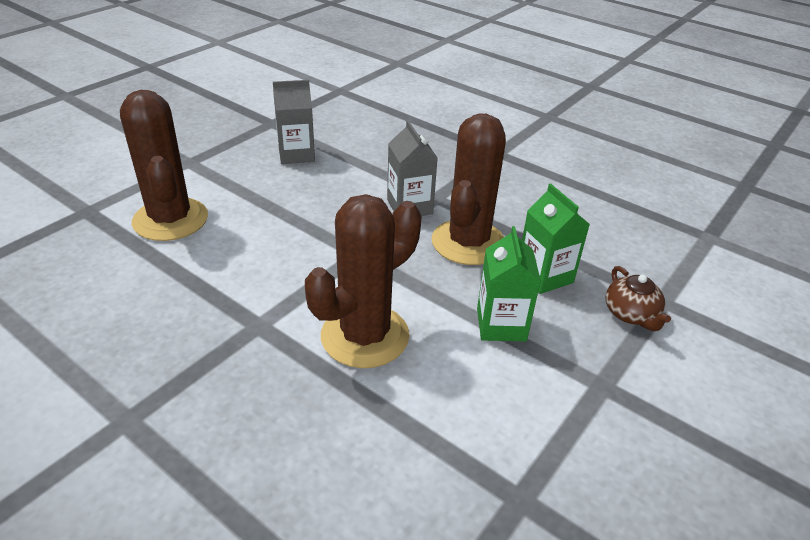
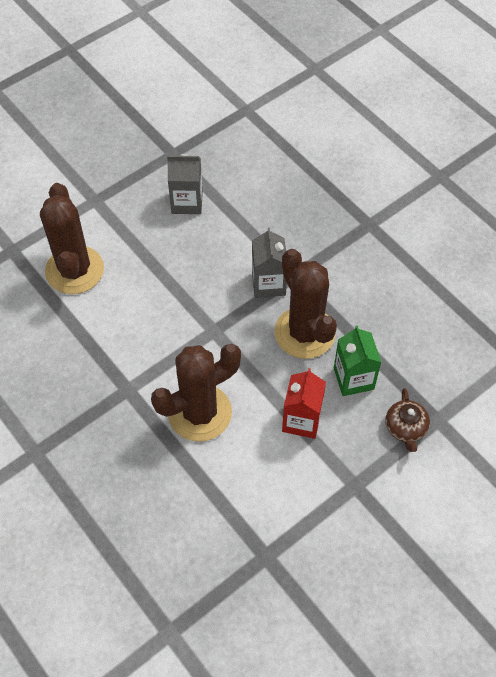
camera: 15 degrees right, 20 degrees up
brown cactus [432,113,506,265] -> brown cactus turned 60 degrees counterclockwise [274,249,337,359]
green carton [477,226,541,342] -> red carton [282,368,326,439]

